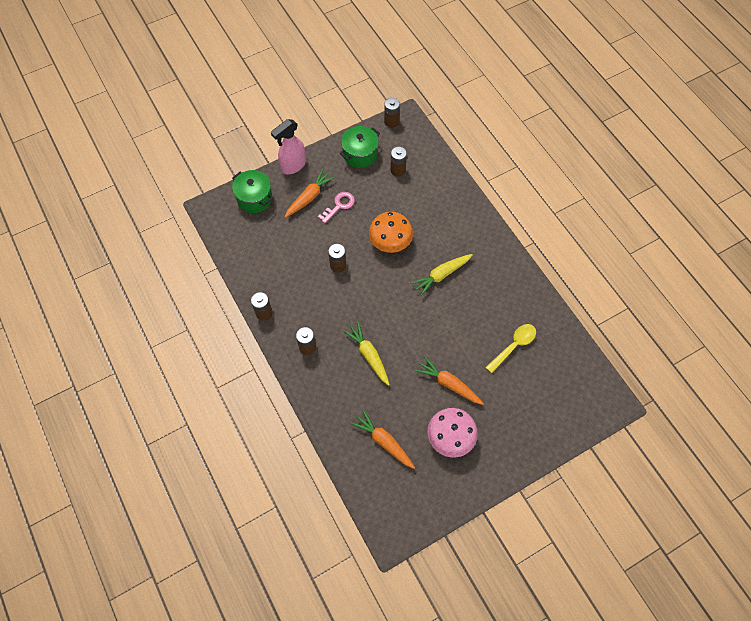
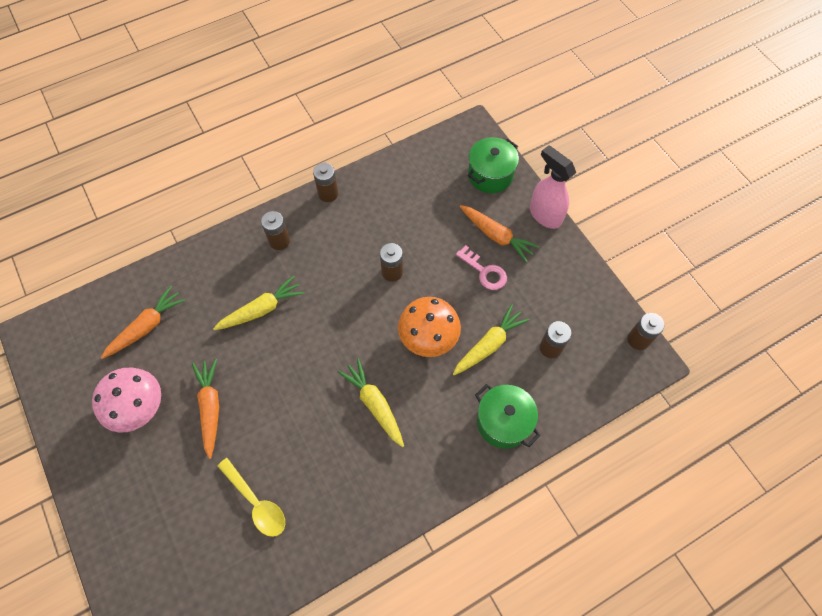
camera: 90 degrees right, 0 degrees up
green pot [339,126,380,168] -> green pot moved to [475,384,541,449]
orange carrot [415,356,484,405] -> orange carrot turned 45 degrees counterclockwise [192,359,219,459]
none -> yellow carrot [453,304,529,375]

